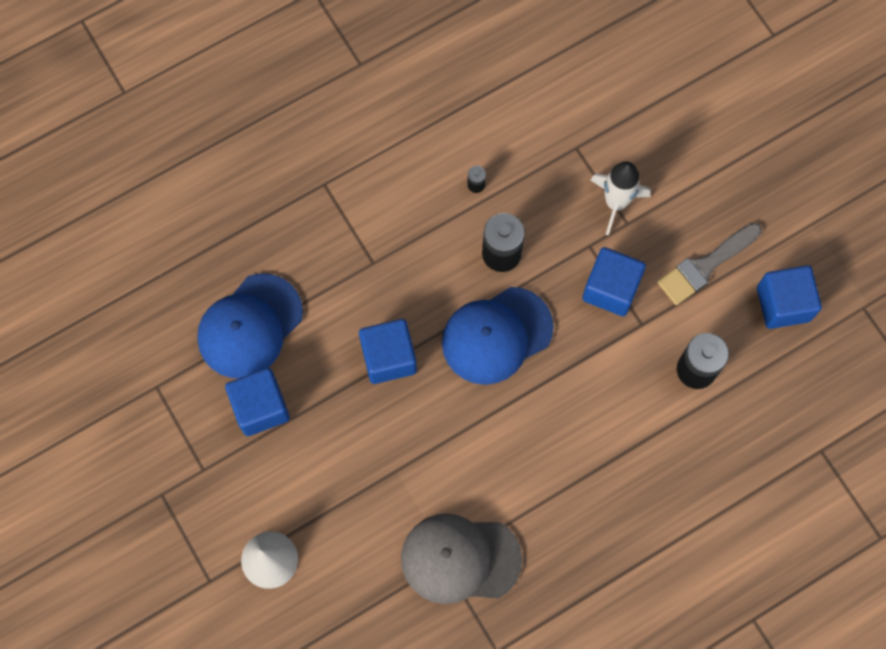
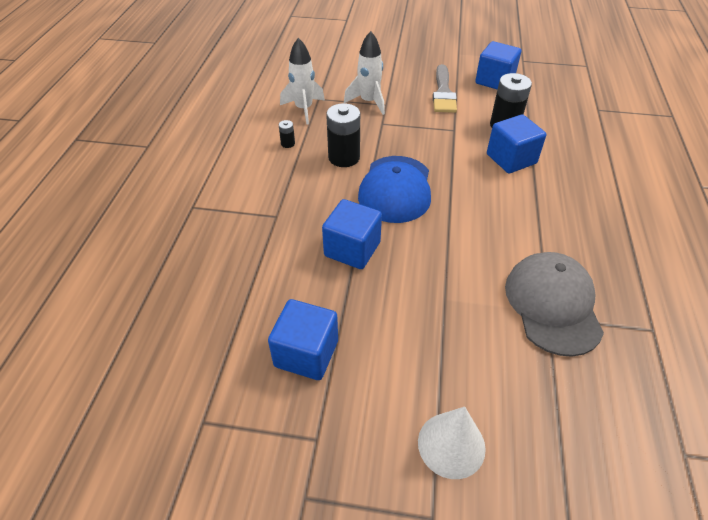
camera: 50 degrees left, 25 degrees down
blue cap [197,273,303,378] -> none
grey cap [401,513,522,604] -> grey cap turned 135 degrees clockwise [505,252,604,357]
blue cube [582,247,646,316] -> blue cube moved to [487,114,546,173]
none -> white rocket [280,38,325,124]

